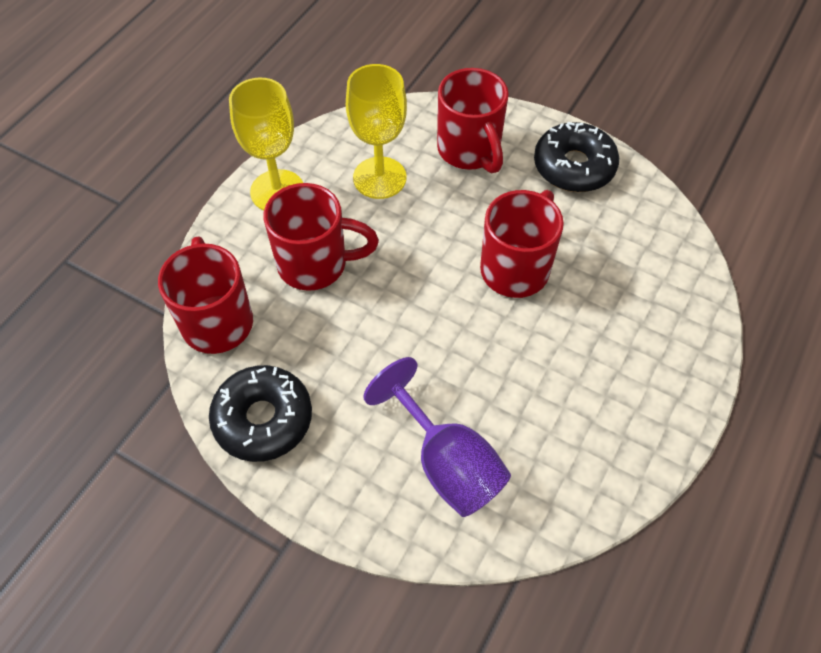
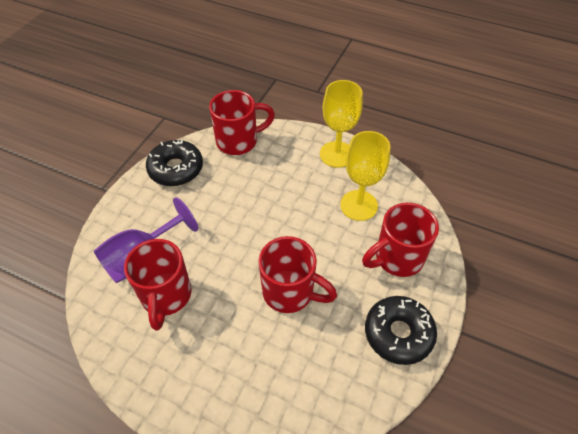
camera: 85 degrees right, 5 degrees down
red mug [263,183,379,291] -> red mug moved to [124,239,192,331]

